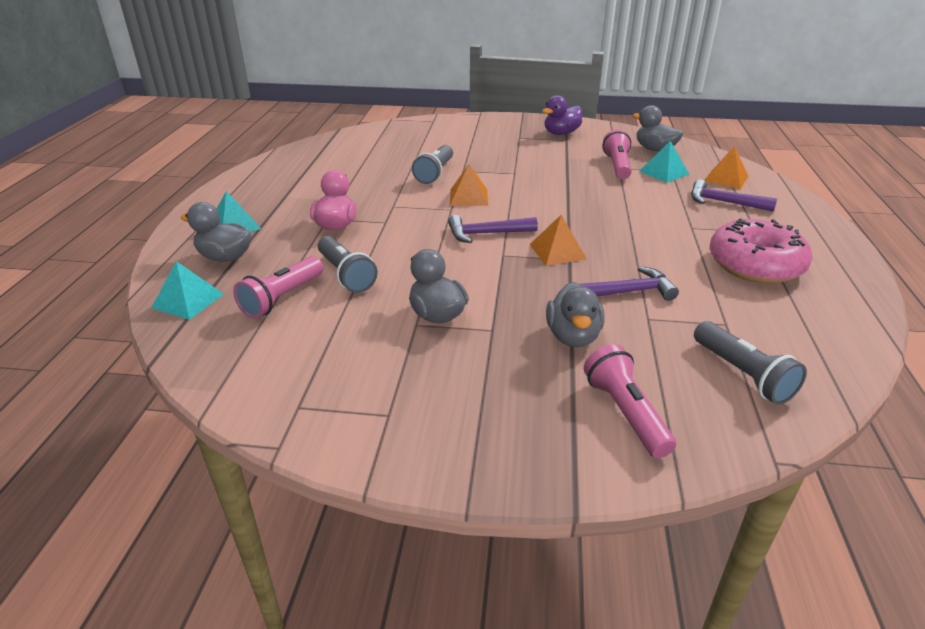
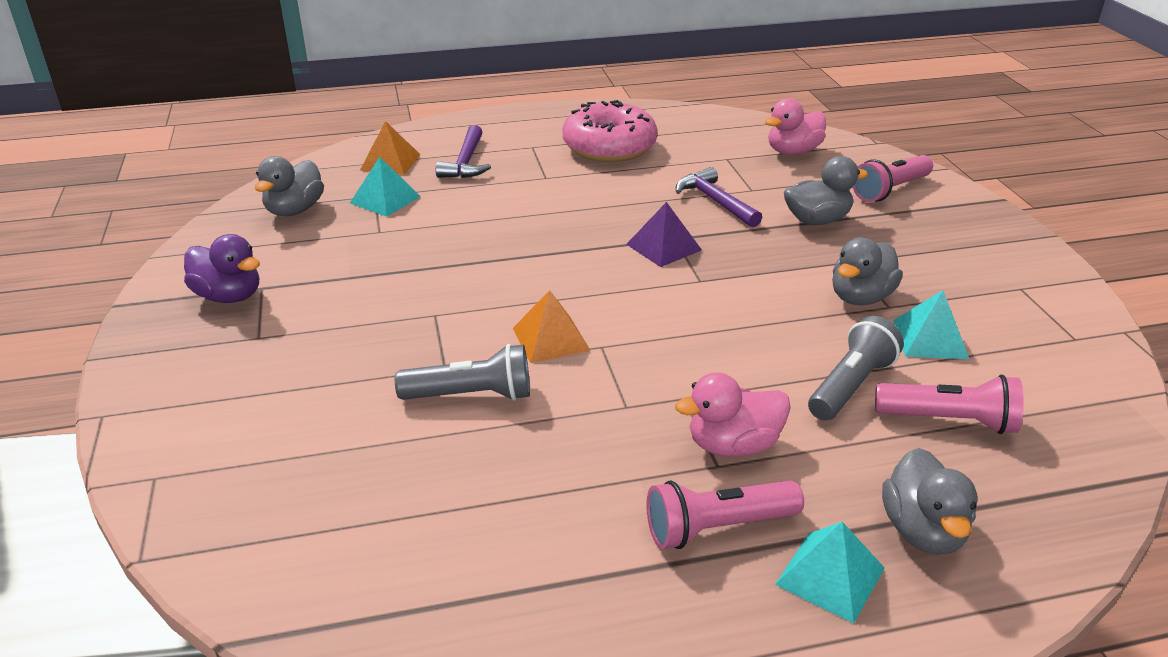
camera: 110 degrees left, 0 degrees up
turquoise pyramid [151,261,224,320] -> turquoise pyramid moved to [893,290,969,359]
purple hammer [448,215,538,243] -> none
orange pyramid [529,215,587,266] -> purple pyramid [626,202,702,267]
pink flashlight [602,129,632,179] -> pink flashlight moved to [646,481,804,549]
grey flashlight [694,321,807,405] -> pink duck [765,98,826,155]

